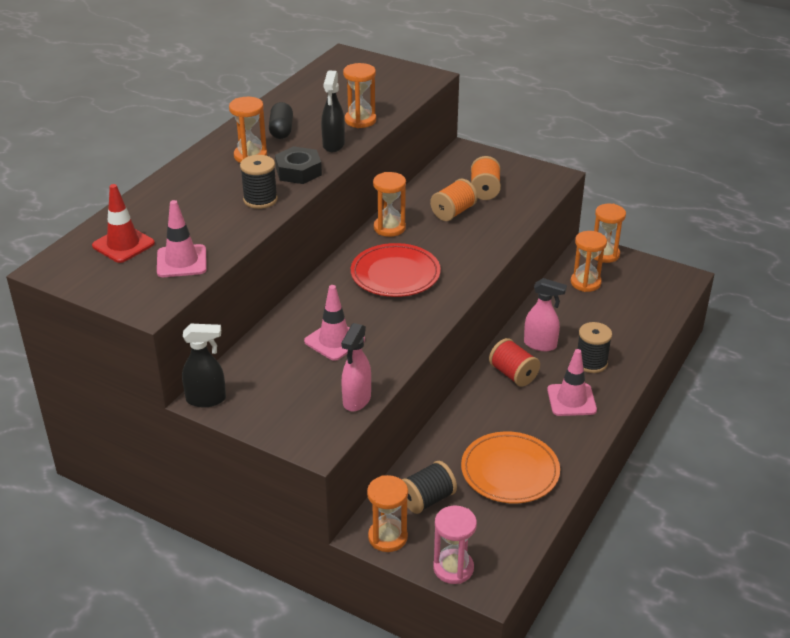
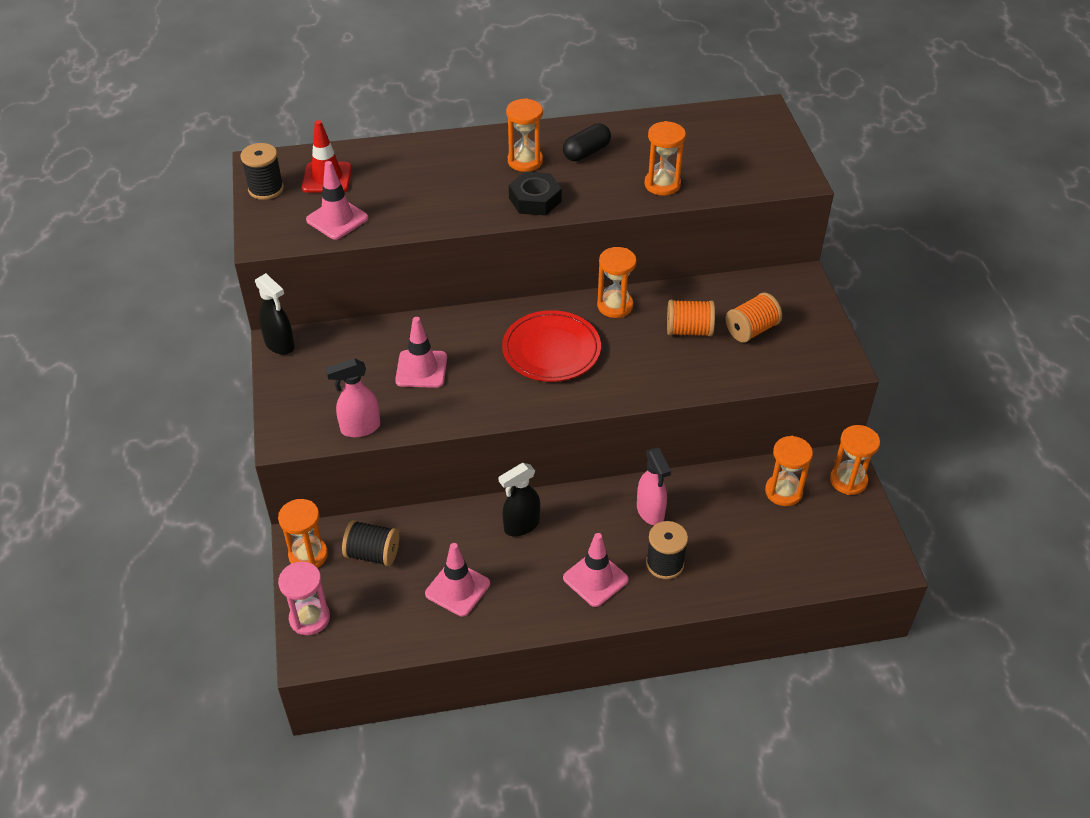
camera: 50 degrees right, 10 degrees up
black spool [240,155,278,209] -> black spool moved to [241,143,284,200]
black spray bottle [321,70,345,152] -> black spray bottle moved to [499,463,540,536]
orange plate [461,431,560,503] -> pink traffic cone [425,543,490,617]
red spool [489,338,540,387] -> none

